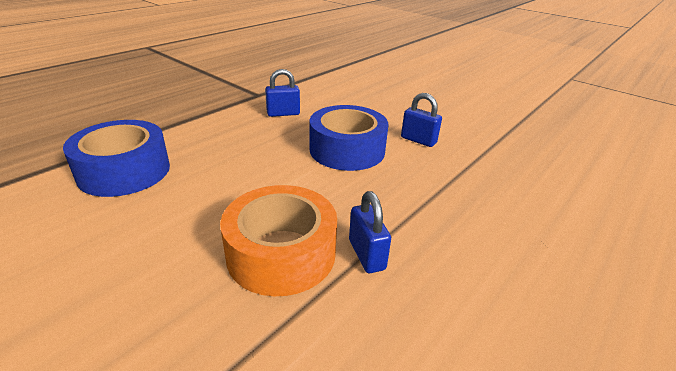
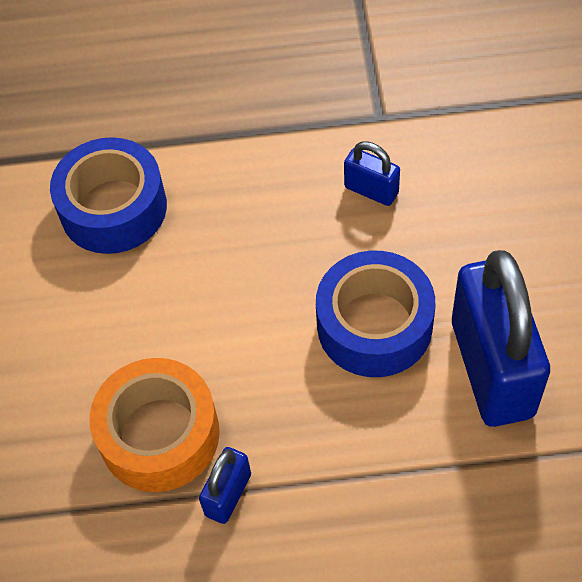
camera: 50 degrees right, 25 degrees up
blue padlock [401,93,442,147] -> blue padlock [452,250,550,427], size x2.21

